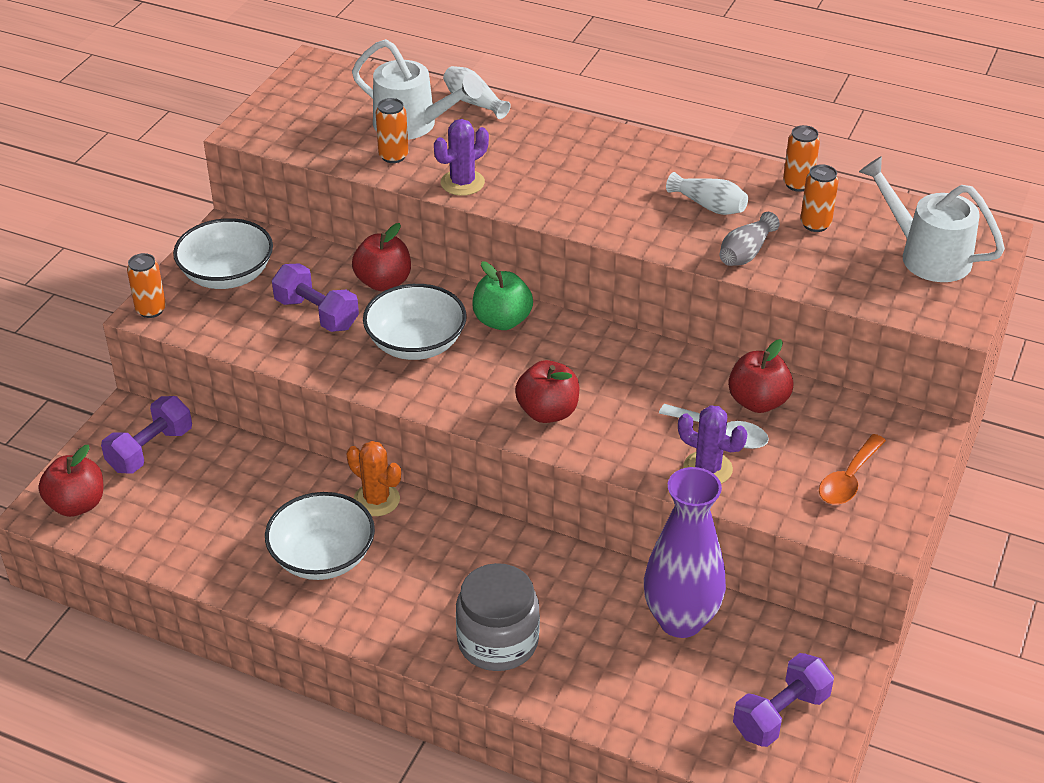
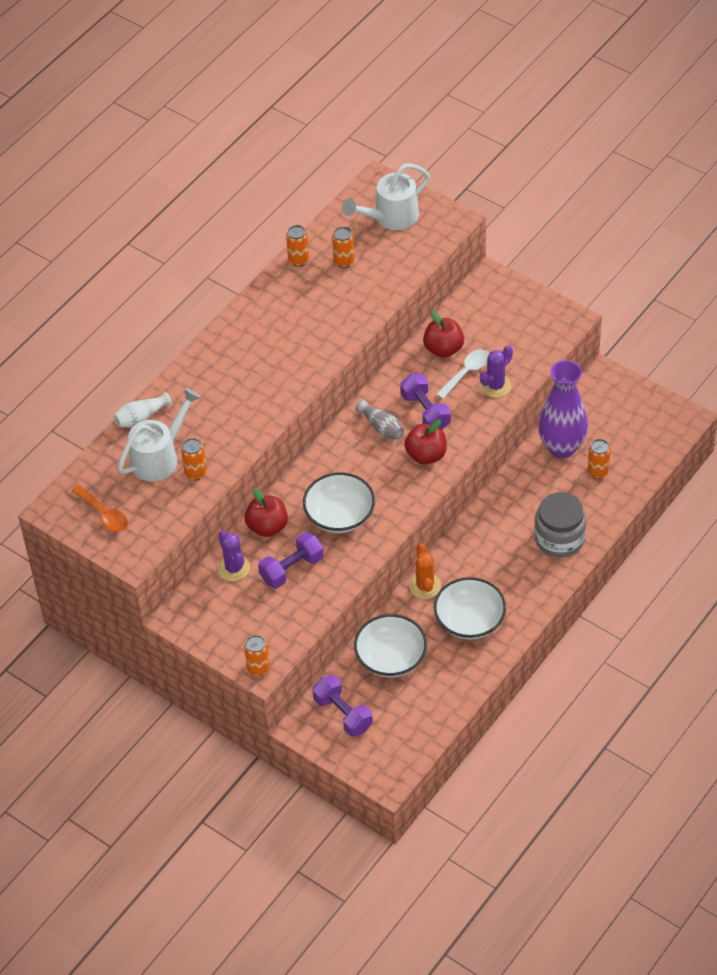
camera: 75 degrees left, 10 degrees up
red apple [38,445,103,517] -> none
white bowl [173,218,273,289] -> white bowl moved to [354,614,427,677]
orange cactus [346,441,401,516] -> orange cactus turned 60 degrees counterclockwise [410,543,441,599]
purple cactus [434,119,489,196] -> purple cactus moved to [218,530,250,581]
green apple [472,261,533,330] -> none
white vase [666,172,748,215] -> none
grey vase [720,212,780,266] -> grey vase moved to [356,399,404,440]
purple dumbbell [733,653,834,747] -> purple dumbbell moved to [400,374,451,429]
orange spoon [819,434,886,505] -> orange spoon moved to [72,485,128,532]
none -> orange can [588,439,611,479]

